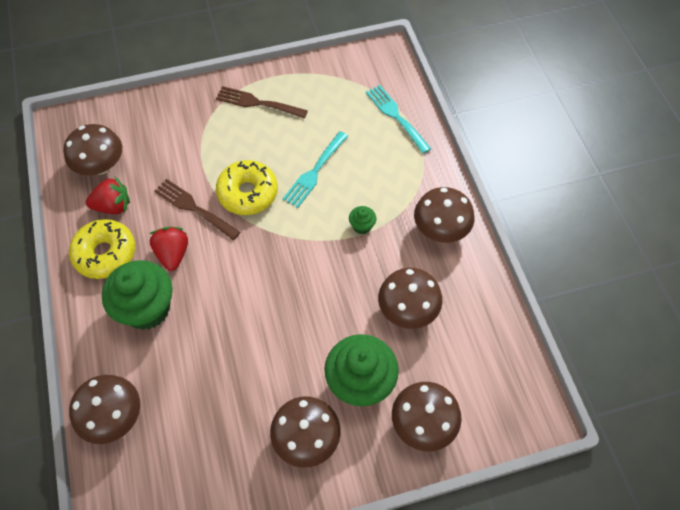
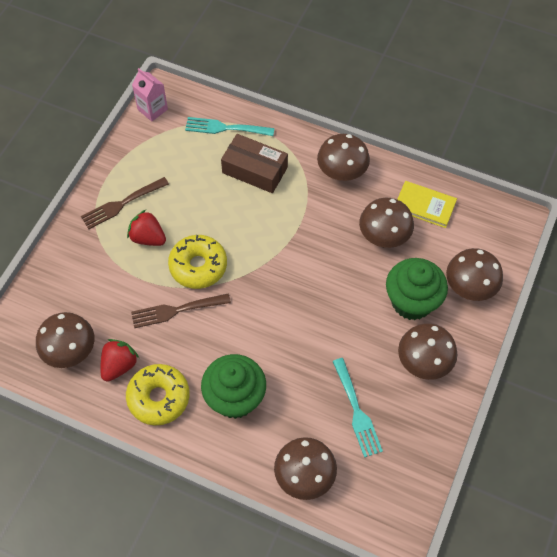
camera: 50 degrees left, 0 degrees up
red strawberry [149,227,188,271] -> red strawberry moved to [127,210,166,246]
turquoise fork [283,131,348,208] -> turquoise fork moved to [332,358,383,458]
green cupcake [349,206,376,234] -> none
none -> pink carton [132,68,168,121]
none -> brown box [221,134,288,193]
none -> yellow book [397,181,457,228]

